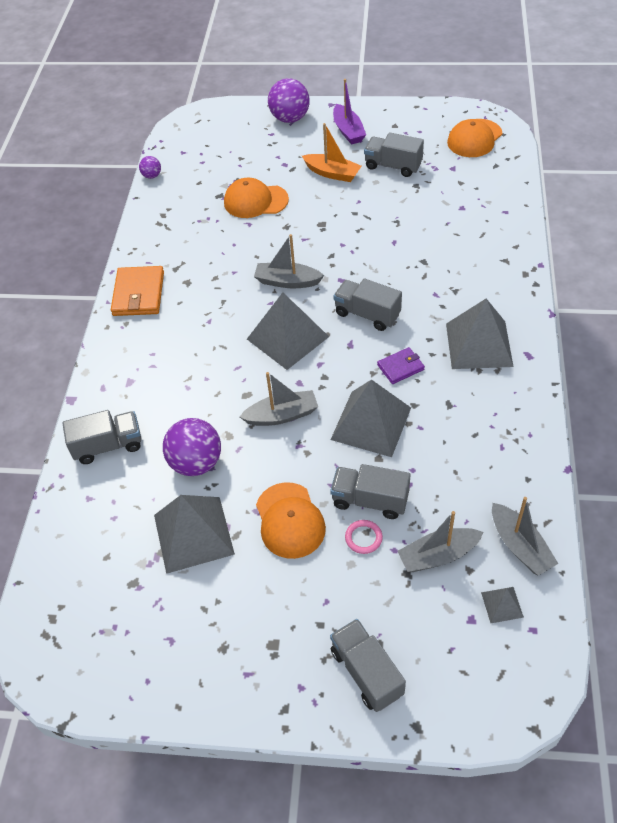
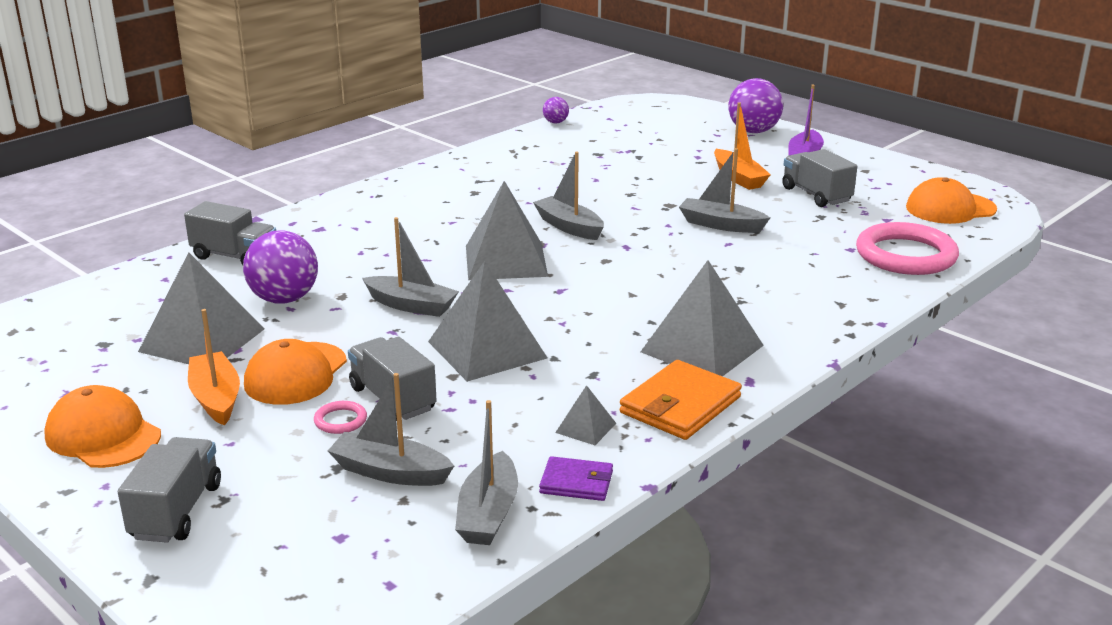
camera: 35 degrees right, 25 degrees down
orange wallet [111,266,164,316] -> orange wallet moved to [620,360,742,440]
orange cap [224,178,289,218] -> orange cap moved to [44,385,161,468]
grey truck [334,278,402,331] -> none
purple wallet [377,347,425,384] -> purple wallet moved to [539,456,613,501]
grey pyramid [481,587,524,623] -> grey pyramid moved to [555,385,616,445]
none -> orange boat [188,309,240,426]
none -> grey boat [679,148,770,233]
none -> pink ring [856,222,959,275]

